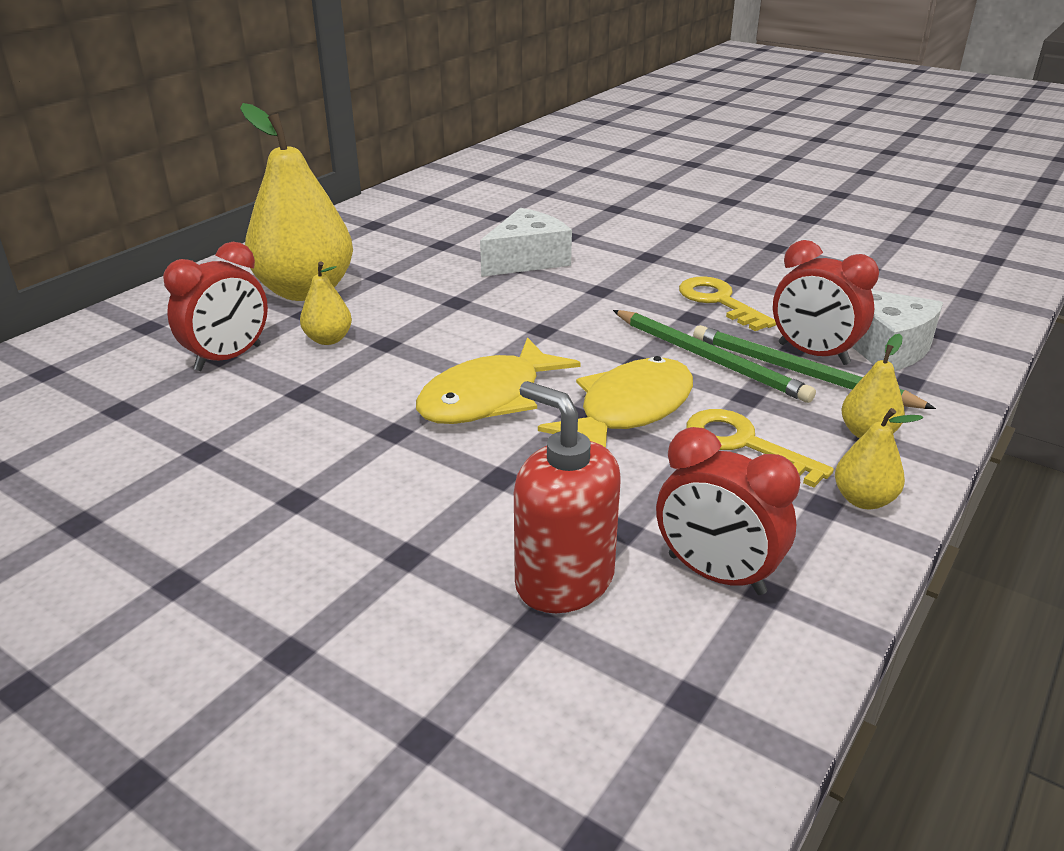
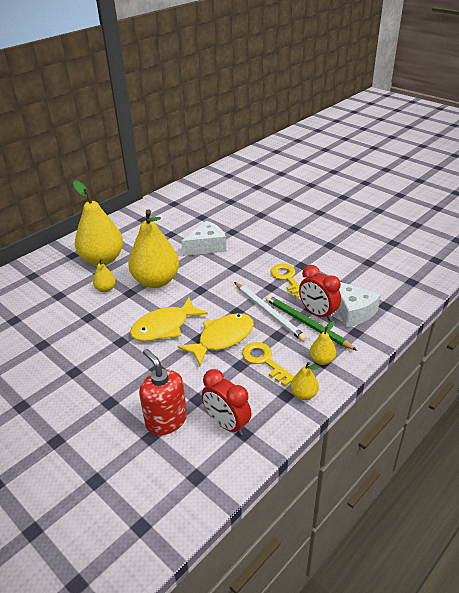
camera: 10 degrees right, 5 degrees up
red clock [163,242,268,371] -> none
green pencil [613,310,816,403] -> white pencil [234,282,307,341]
none -> yellow pear [128,209,179,288]

